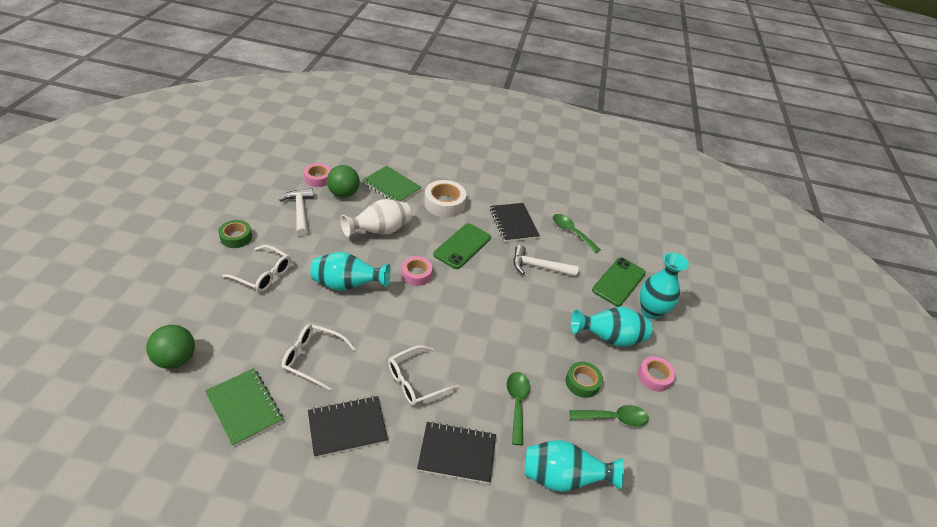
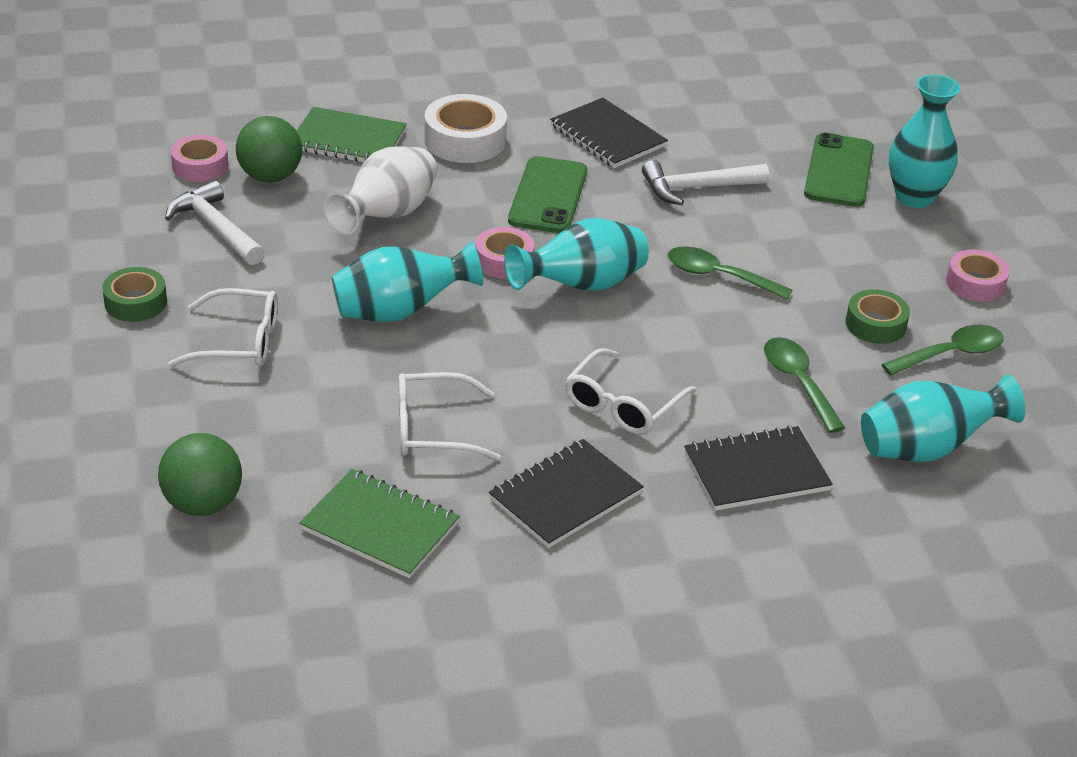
camera: 20 degrees left, 5 degrees down
green spoon [553,214,601,253] -> green spoon moved to [667,246,792,300]
turquoise vase [571,307,653,347] -> turquoise vase moved to [504,218,649,291]

